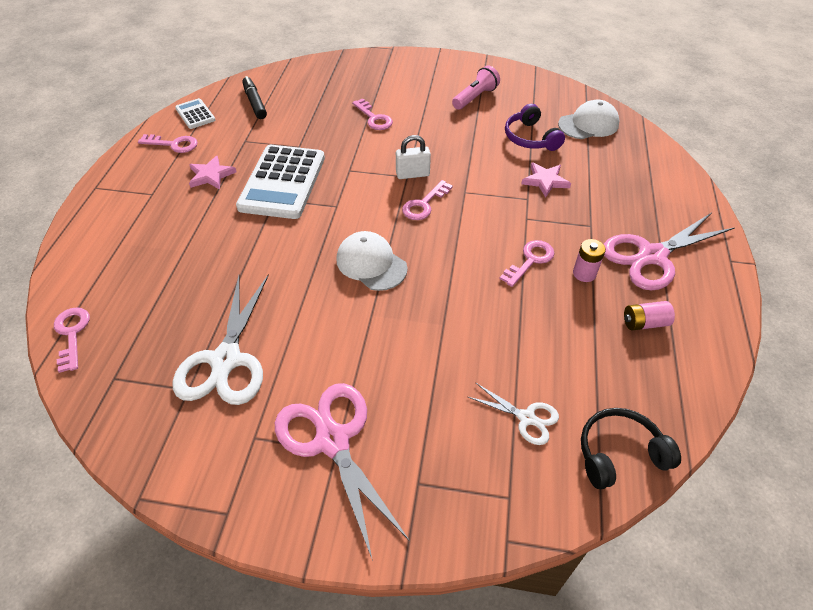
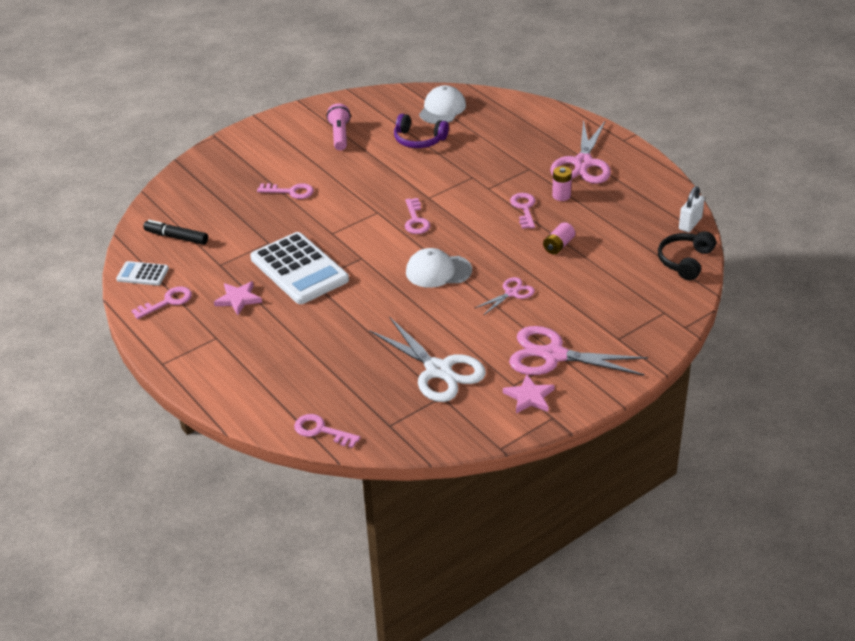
camera: 45 degrees left, 10 degrees down
white padlock [396,135,431,179] -> white padlock moved to [679,186,705,232]
white scissors [468,383,559,445] -> none
pink star [521,162,571,197] -> pink star moved to [503,374,555,414]
pink battery [624,301,675,331] -> pink battery moved to [543,222,575,255]
none -> pink scissors [475,277,535,316]

